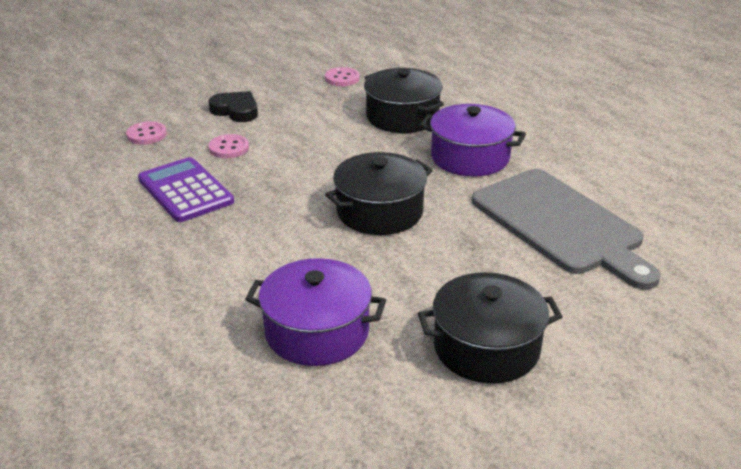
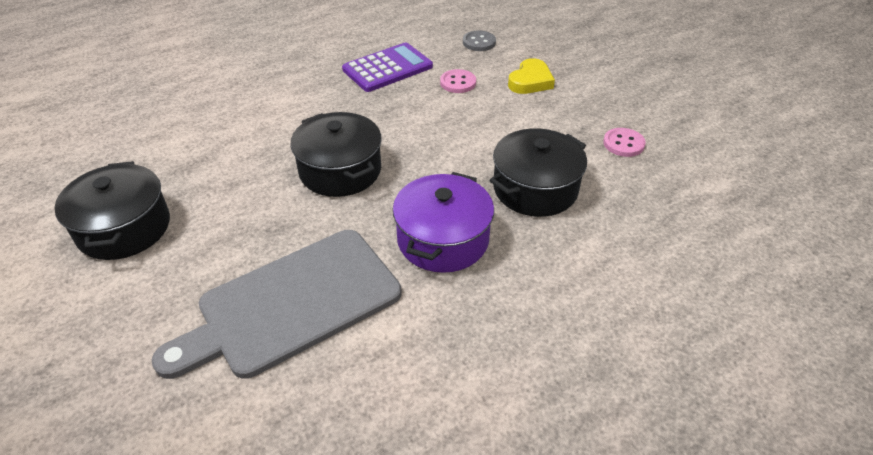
camera: 90 degrees right, 10 degrees up
pink button [126,121,167,145] -> grey button [463,31,496,51]
black heart [208,91,258,122] -> yellow heart [508,58,555,94]
purple pot [245,258,386,366] -> none

